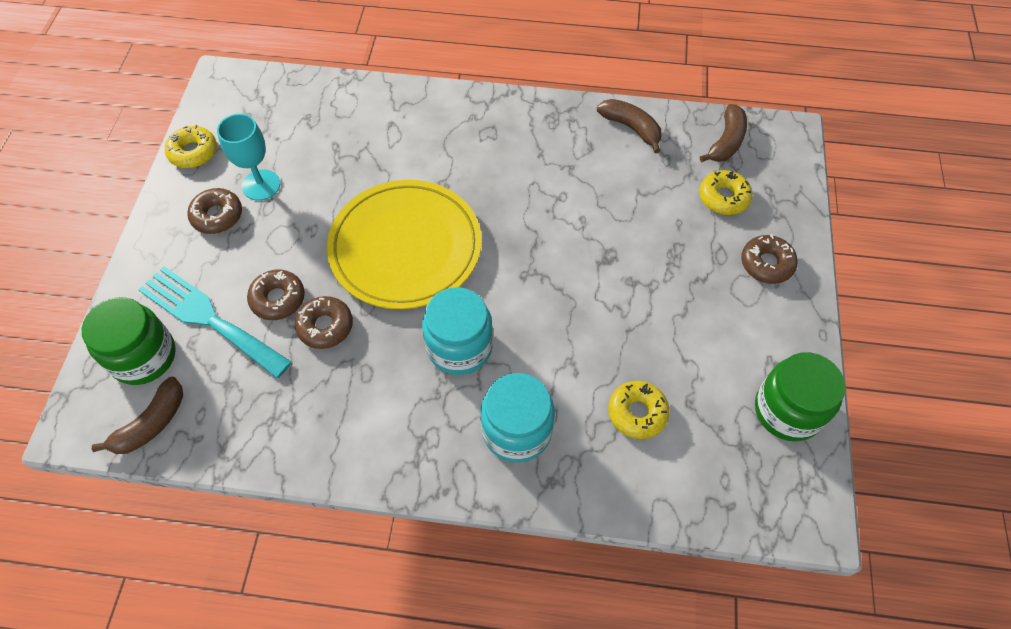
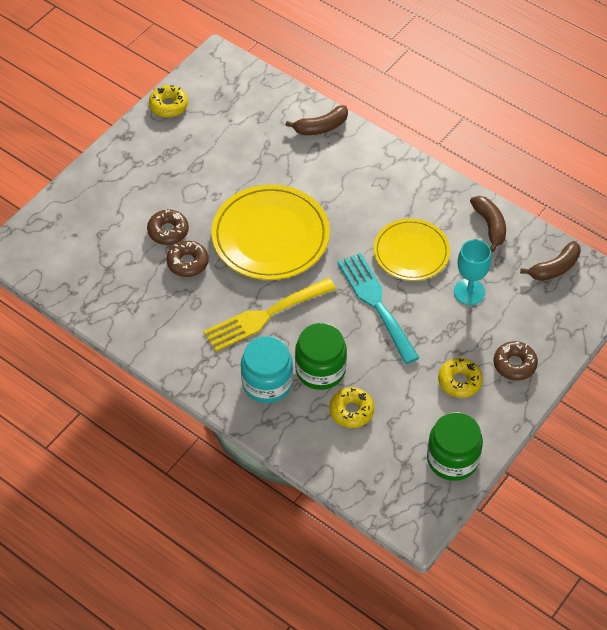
camera: 30 degrees right, 5 degrees down
green jar [82,297,176,385] -> green jar moved to [295,323,347,390]
brown banana [92,377,183,454] -> brown banana moved to [286,105,348,135]
turquoise fork [139,266,292,379] -> turquoise fork moved to [337,252,419,364]
brown donut [187,188,242,234] -> none
turquoise goblet [217,114,280,201] -> turquoise goblet moved to [454,239,491,305]
turquoise jar [422,287,493,375] -> yellow fork [203,278,336,352]
yellow donut [699,170,753,215] -> yellow donut moved to [438,358,483,398]
none -> yellow plate [374,218,450,281]

